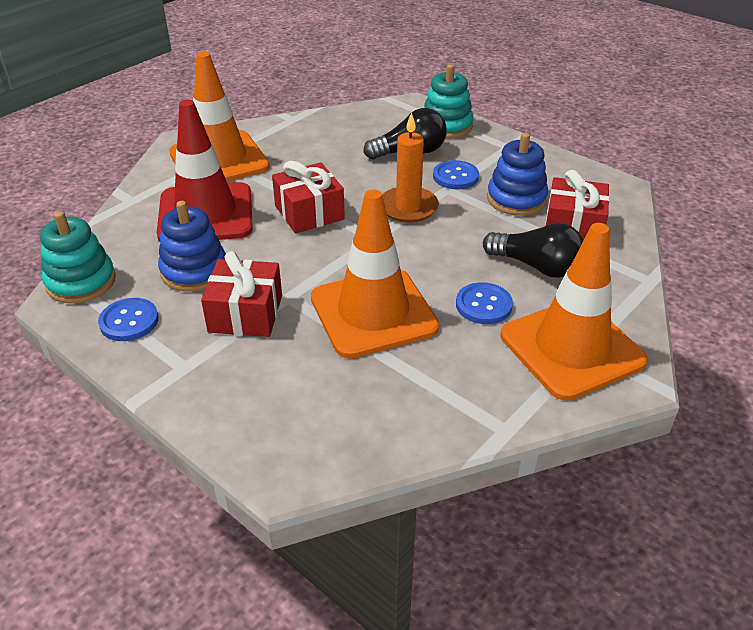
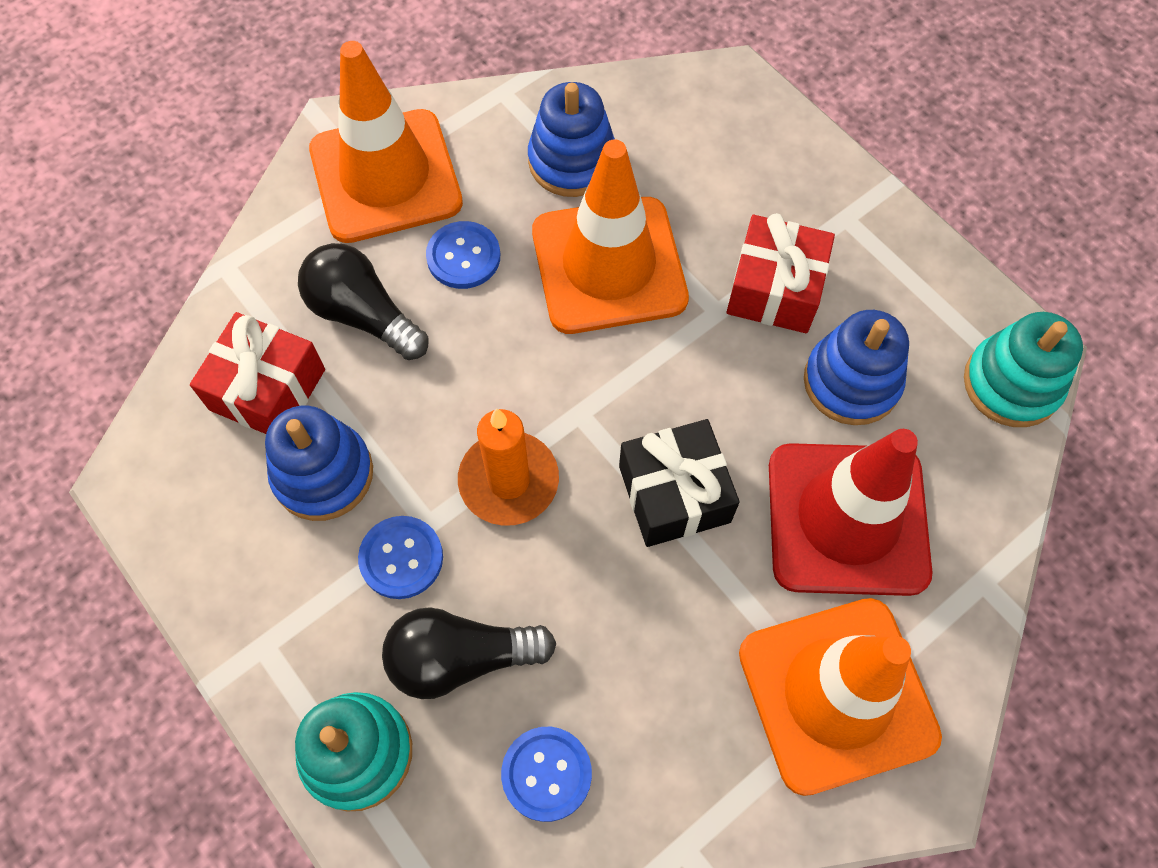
camera: 170 degrees left, 25 degrees up
blue button [98,298,159,341] -> blue button moved to [501,727,592,822]
red gift [272,161,345,233] -> black gift [619,419,740,547]
none -> blue stacking toy [528,82,615,197]

